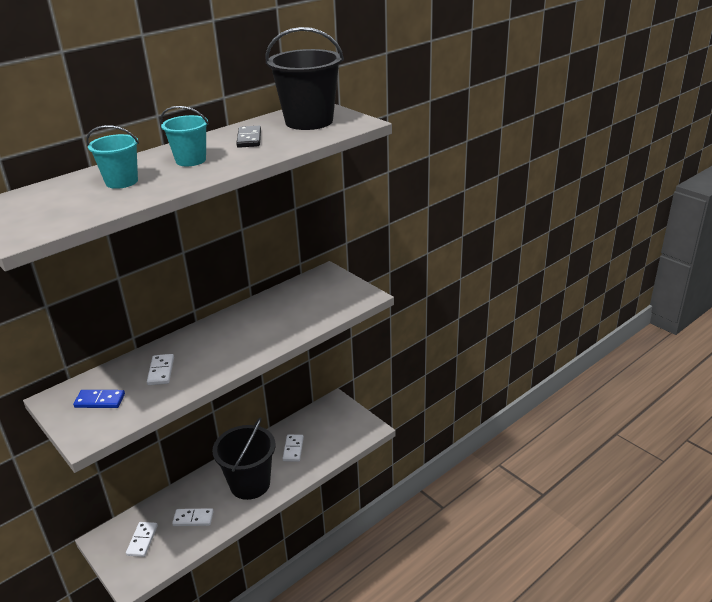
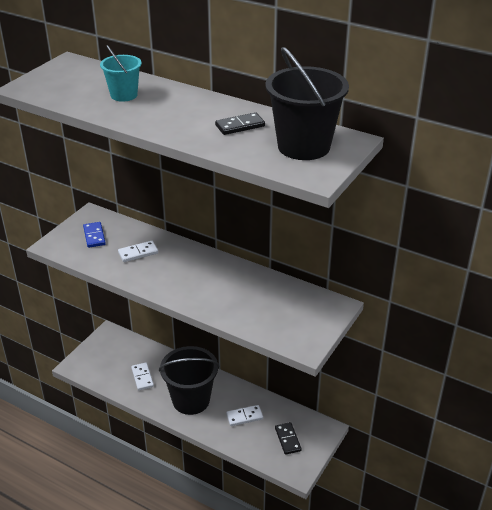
camera: 70 degrees right, 5 degrees up
white domino [126,522,158,557] -> none
turquoise bucket [160,106,209,166] -> none
none -> black domino [275,422,302,455]

